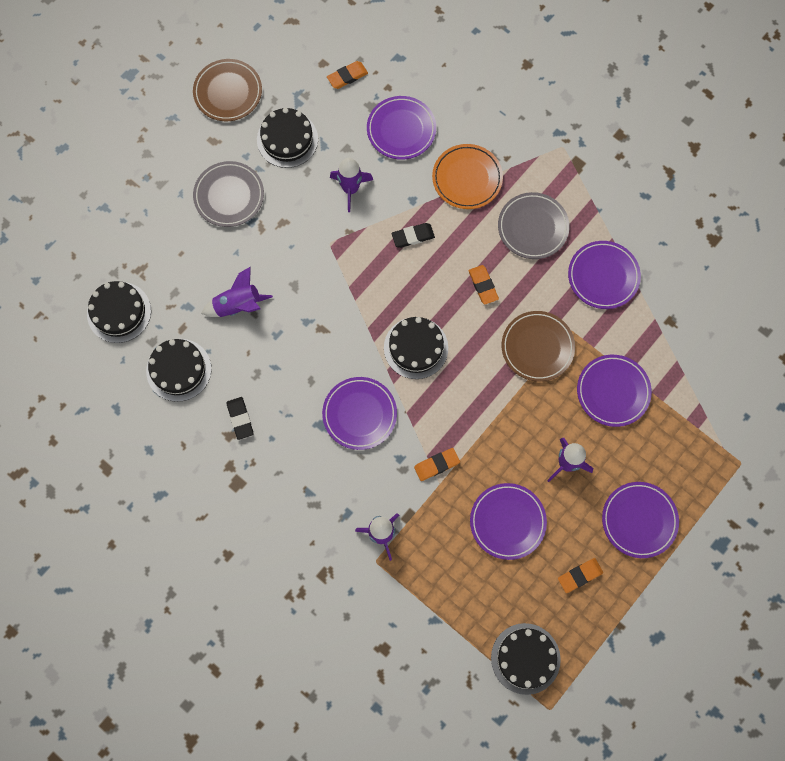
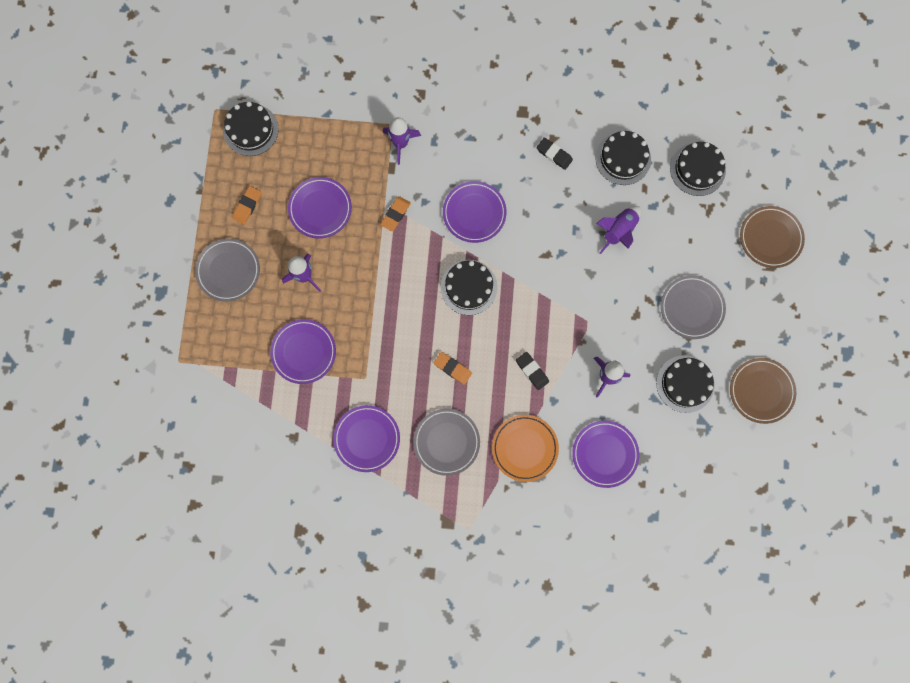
camera: 145 degrees right, 5 degrees up
orange eraser [327,61,368,89] -> none
black eraser [392,223,435,248] -> black eraser turned 75 degrees counterclockwise [516,352,549,390]
brown plate [502,311,575,382] -> brown plate moved to [740,206,805,268]
purple plate [602,482,679,558] -> grey plate [195,239,260,301]

